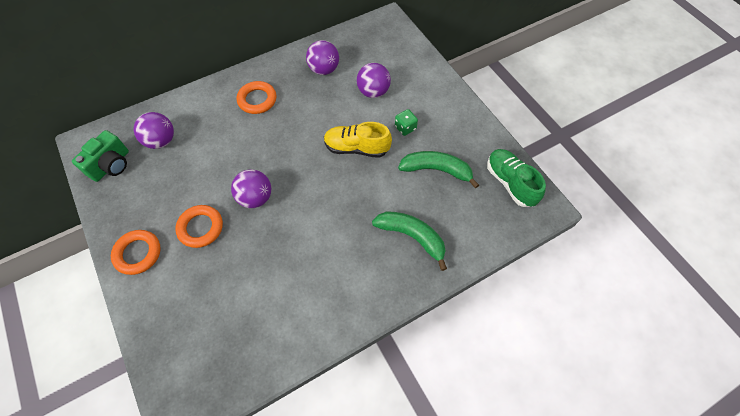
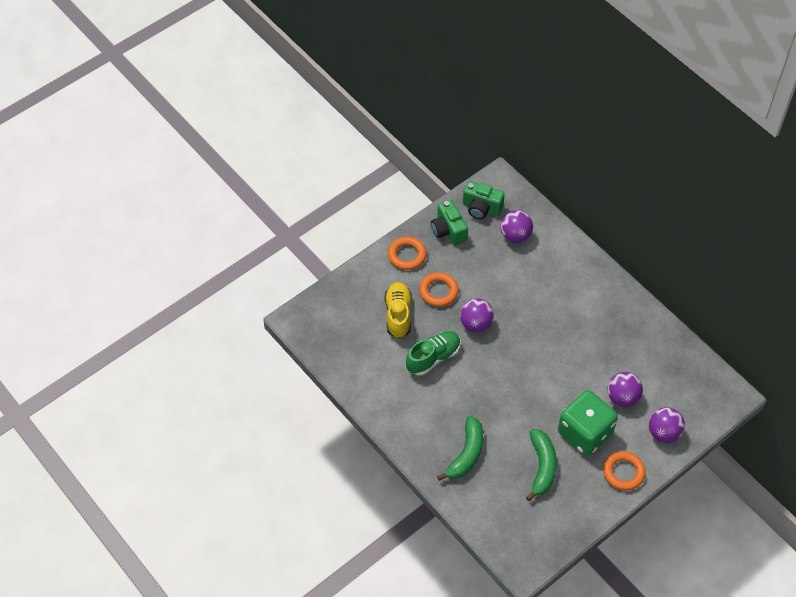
camera: 80 degrees right, 5 degrees down
orange ring [237,81,277,114] -> orange ring moved to [603,451,646,491]
purple ball [306,40,339,75] -> purple ball moved to [649,407,685,443]
yellow shoe [324,122,392,158] -> yellow shoe moved to [385,282,412,338]
green dice [395,109,418,136] -> green dice [558,390,618,456], size x2.46
green shoe [487,149,546,207] -> green shoe moved to [406,331,461,375]
none -> green camera [431,200,468,245]

